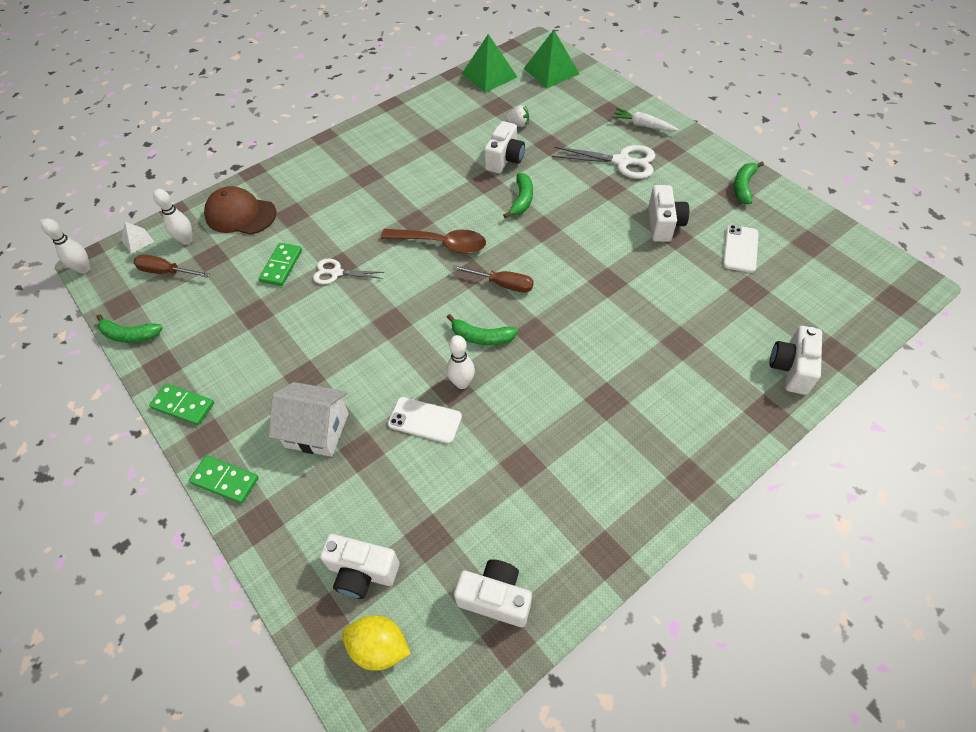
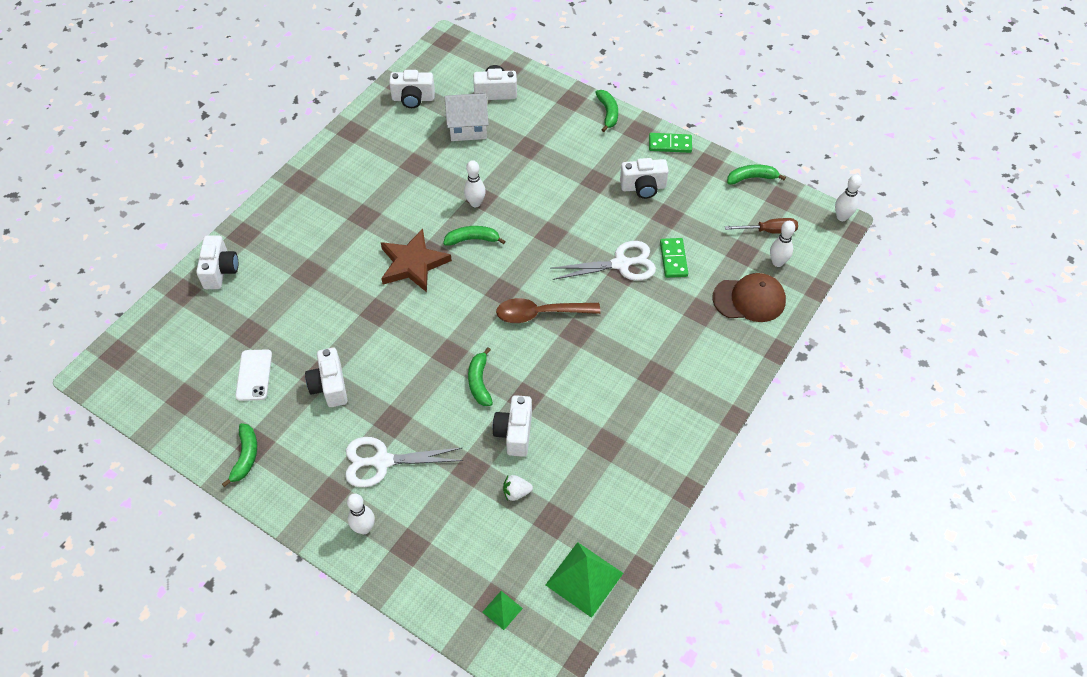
camera: 160 degrees right, 0 degrees up
white pyramid [121,222,154,254] -> none
green domino [189,455,259,504] -> green banana [595,90,618,132]
white house [269,382,349,457] -> white house moved to [445,93,489,141]
white scissors [313,259,385,284] -> white scissors [550,241,656,281], size x1.62
yellow lemon [342,615,411,671] -> none
white phone [388,397,462,444] -> none
brown screwdriver [453,265,534,293] -> none
green pyramid [524,30,579,88] -> green pyramid [483,591,523,630], size x0.51
white carrot [611,108,678,131] -> white bowling pin [347,493,375,534]
none -> brown star [381,229,452,292]
none -> white camera [620,158,669,199]

